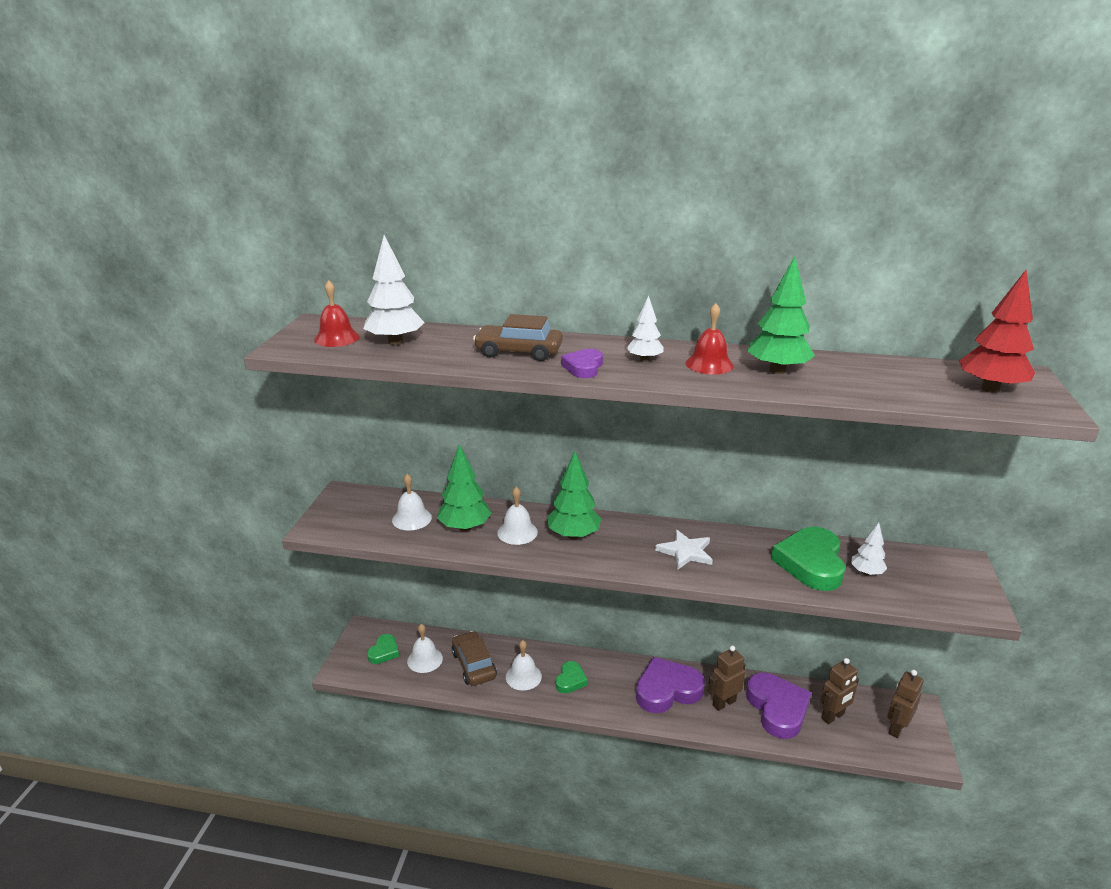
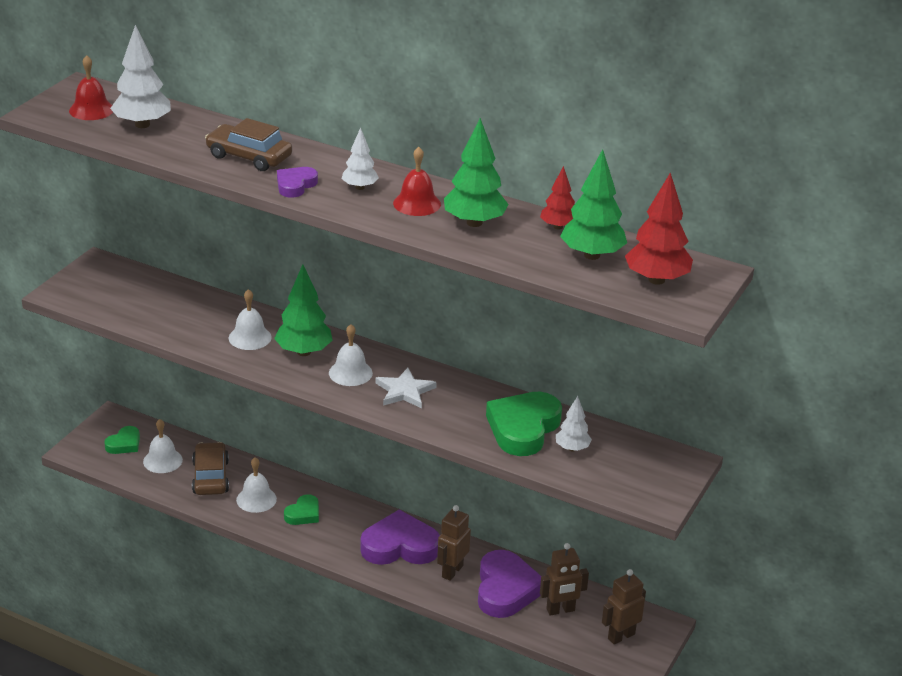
camera: 15 degrees right, 5 degrees up
white bell [392,474,432,531] -> white bell moved to [329,324,373,386]
green tree [437,444,491,532] -> green tree moved to [560,149,627,260]
brown robot [708,645,746,711] -> brown robot turned 45 degrees counterclockwise [437,505,471,581]
none -> red tree [540,166,575,230]

